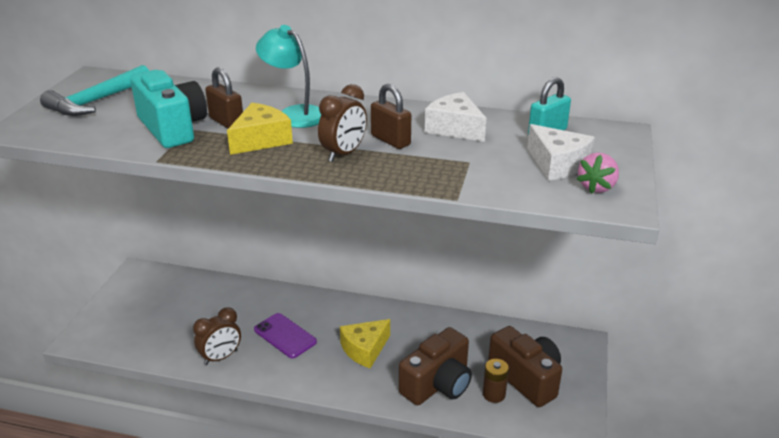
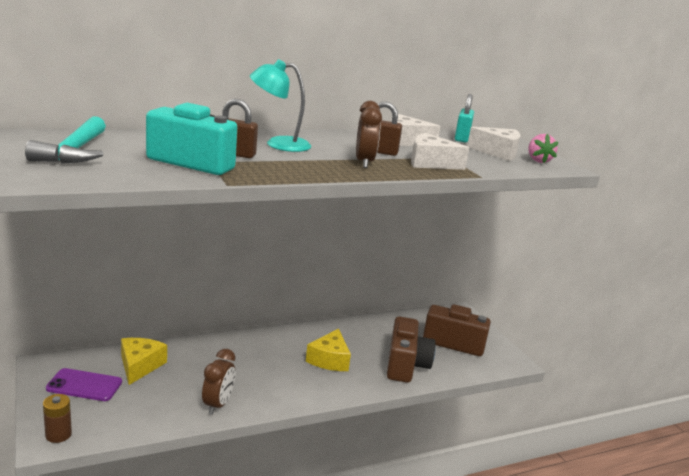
camera: 40 degrees left, 10 degrees down
yellow cheese [227,103,293,155] -> yellow cheese moved to [121,338,167,385]
purple phone [254,313,317,358] -> purple phone moved to [46,368,122,401]
brown battery [483,359,509,403] -> brown battery moved to [43,394,72,443]
none -> white cheese [411,133,469,170]

